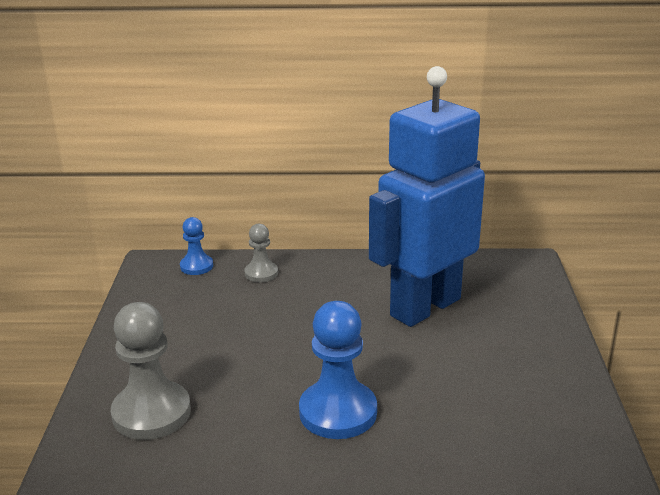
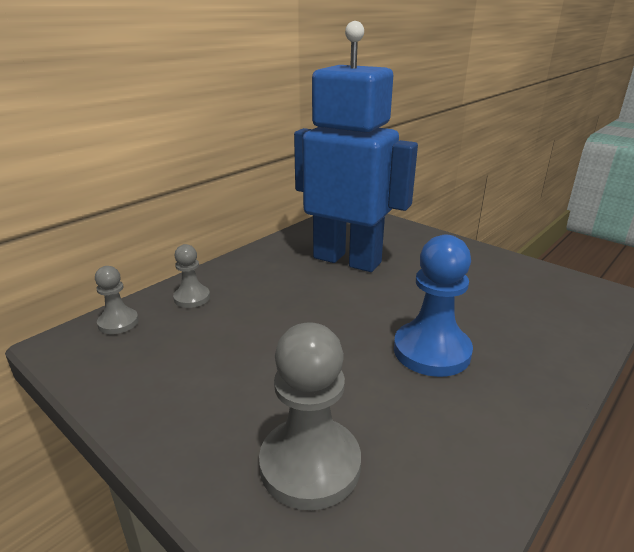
camera: 50 degrees left, 0 degrees up
blue pawn [180,217,213,275] -> grey pawn [95,266,139,334]
blue robot [369,66,485,327] -> blue robot turned 120 degrees clockwise [294,21,418,272]

